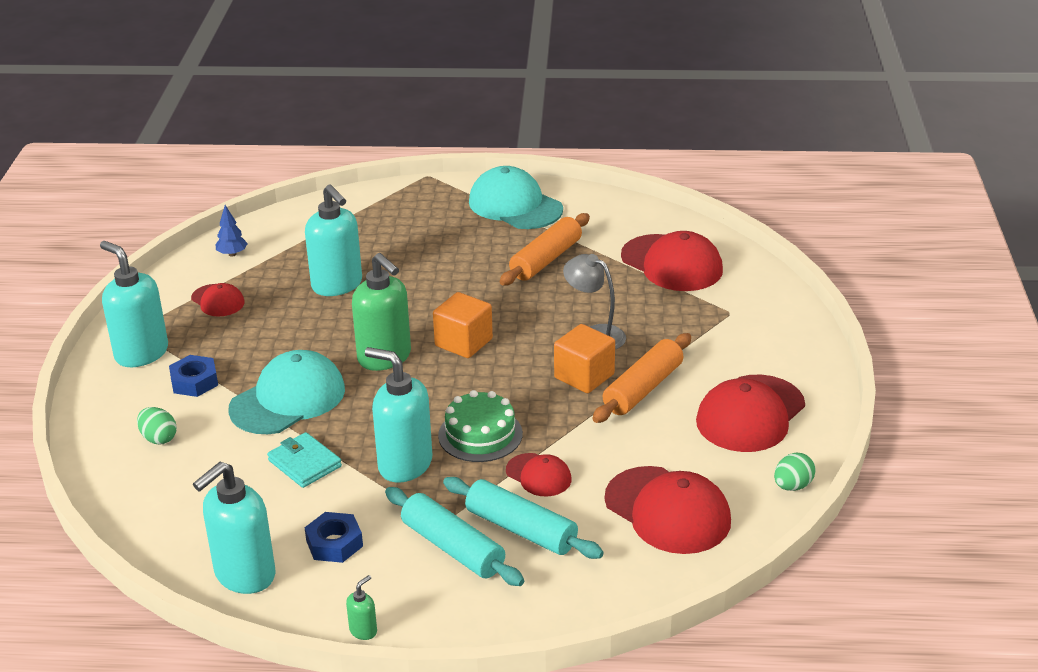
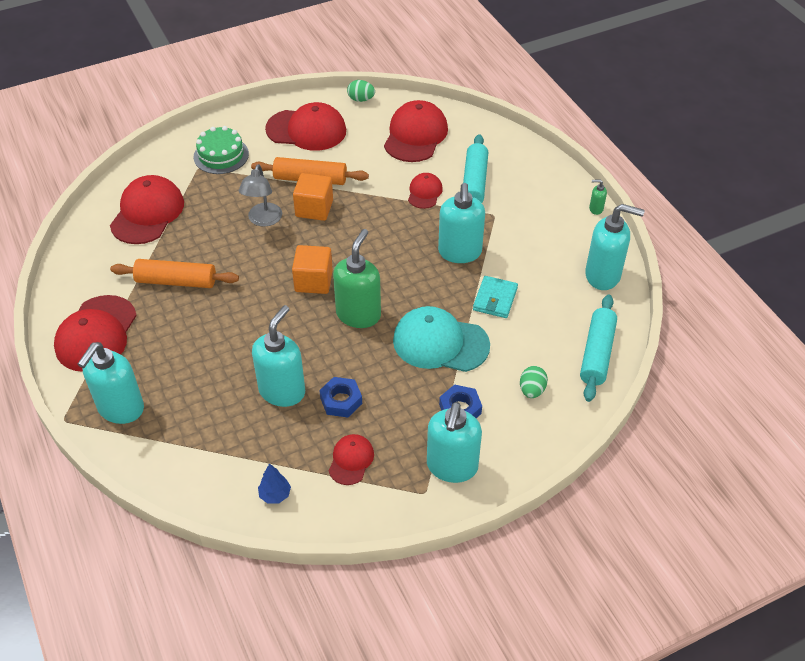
camera: 120 degrees left, 15 degrees up
blue nut [304,512,363,563] -> blue nut moved to [319,377,362,417]
turquoise rolling pin [385,487,524,586] -> turquoise rolling pin moved to [580,295,617,402]
green cake [438,390,523,462] -> green cake moved to [194,126,249,174]
turquoise cap [469,166,563,229] -> red cap [54,295,137,372]
none -> turquoise soap dispenser [78,342,144,424]

